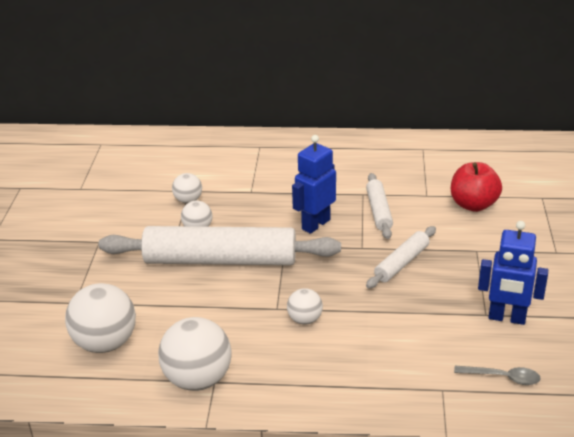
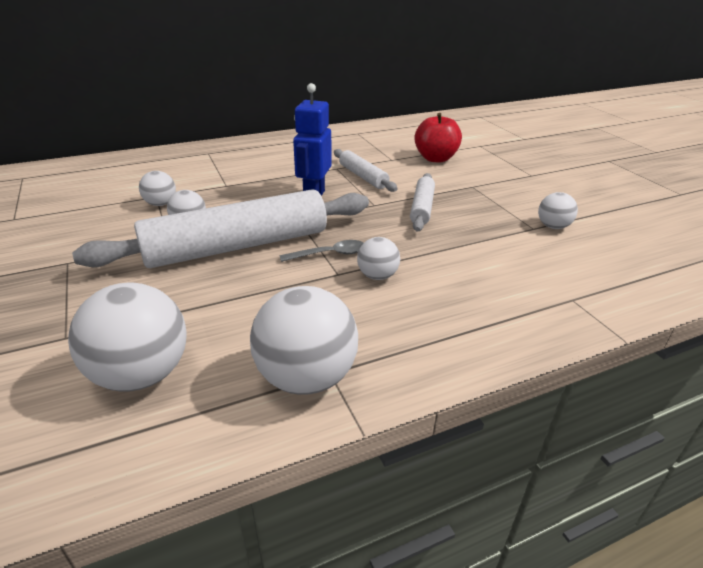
camera: 30 degrees left, 0 degrees up
grey spoon [454,366,541,385] -> grey spoon moved to [279,240,363,262]
blue robot [478,221,548,325] -> white ball [538,192,578,229]

